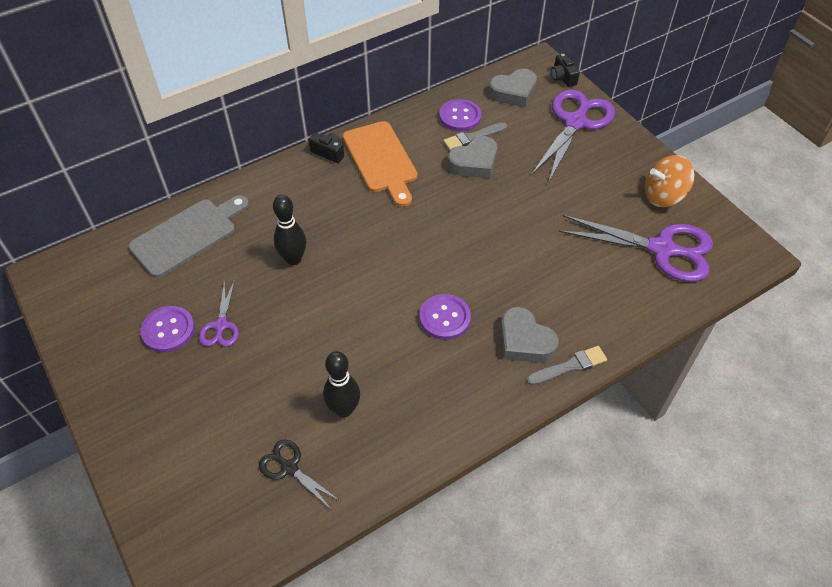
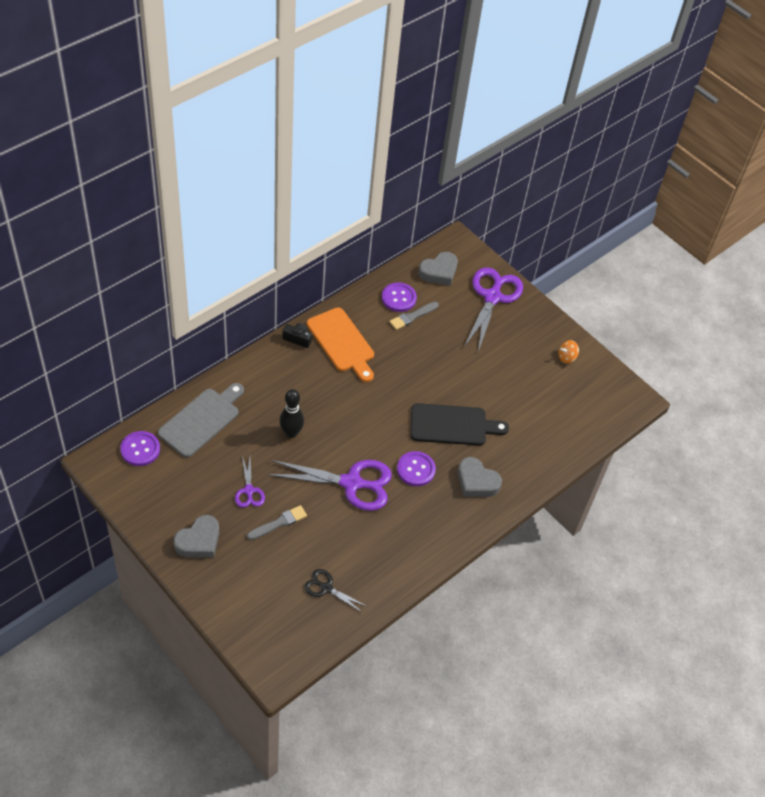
camera: 15 degrees left, 0 degrees up
purple button [140,306,195,353] -> purple button moved to [120,431,160,466]
black bowling pin [323,351,360,417] -> none
grey heart [448,136,497,179] -> grey heart moved to [174,515,219,558]
grey brush [526,346,607,385] -> grey brush moved to [247,505,307,540]
black camera [551,54,580,87] -> none
purple scissors [558,215,713,282] -> purple scissors moved to [268,460,392,511]
orange spinning top [645,155,695,207] -> orange spinning top [559,340,579,363], size x0.57
none -> black cutting board [411,403,509,446]

